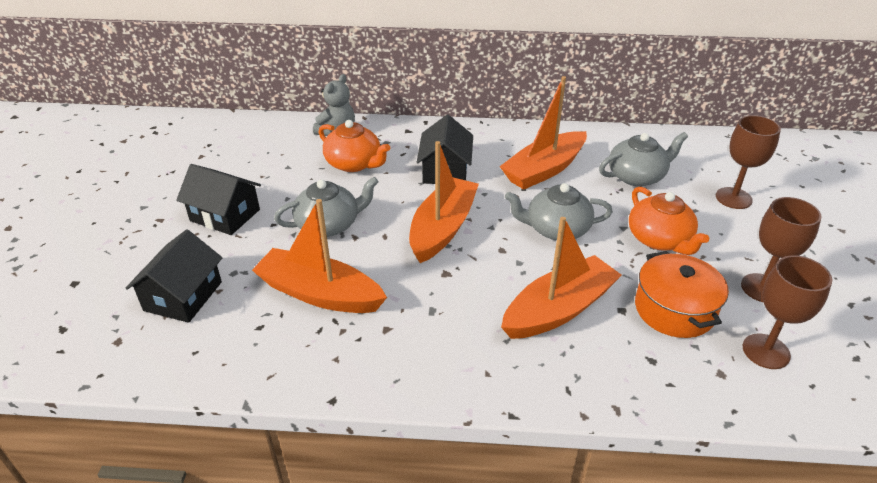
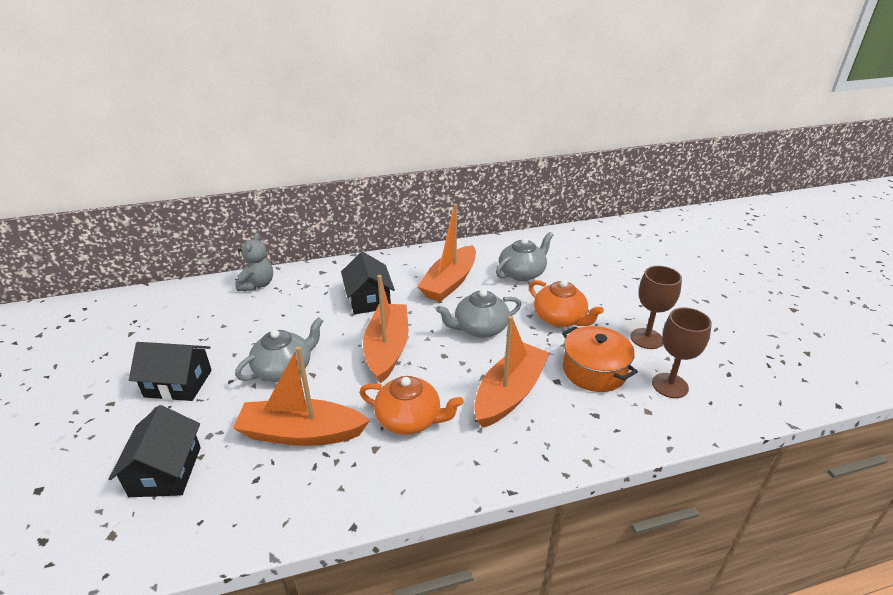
camera: 20 degrees left, 5 degrees down
orange teapot [319,120,390,172] -> orange teapot moved to [359,376,464,435]
brown goblet [716,115,781,209] -> none

